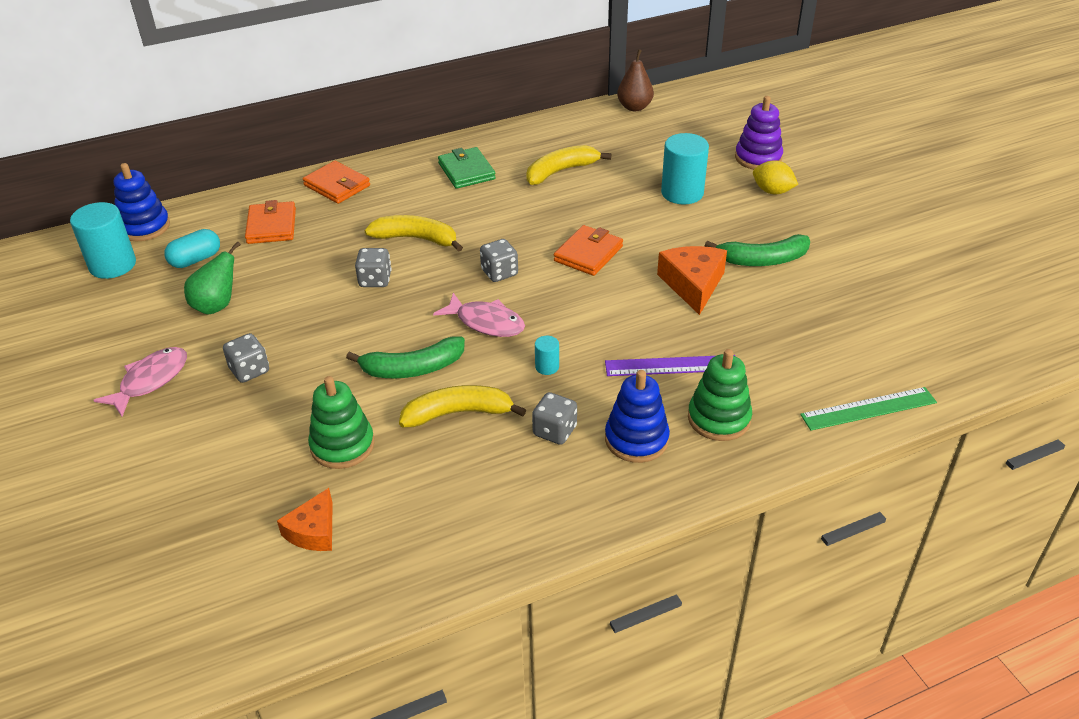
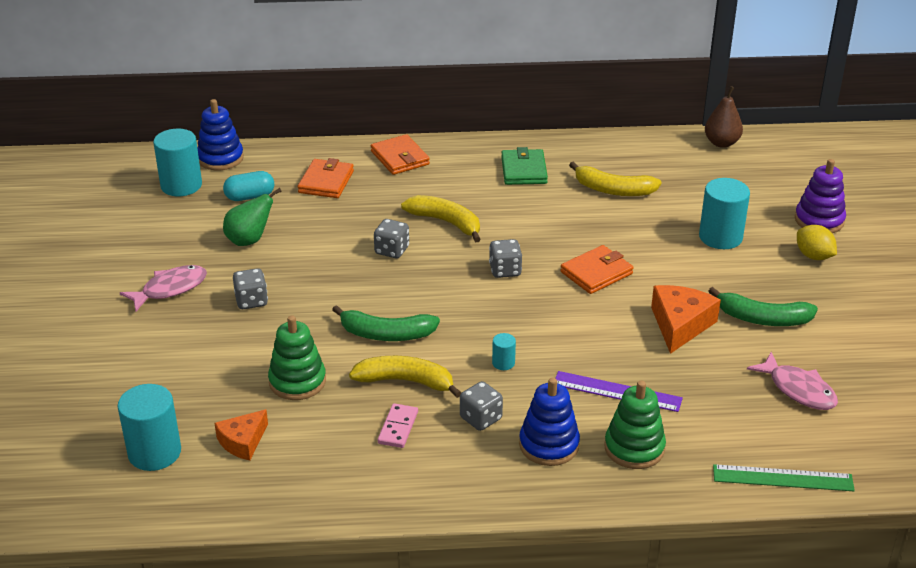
camera: 20 degrees right, 5 degrees down
pink fish [433,293,525,337] -> pink fish moved to [747,352,838,410]
yellow banana [526,145,611,185] -> yellow banana turned 150 degrees counterclockwise [569,162,662,196]
none -> turquoise cylinder [117,384,181,471]
none -> pink domino [378,403,418,448]

